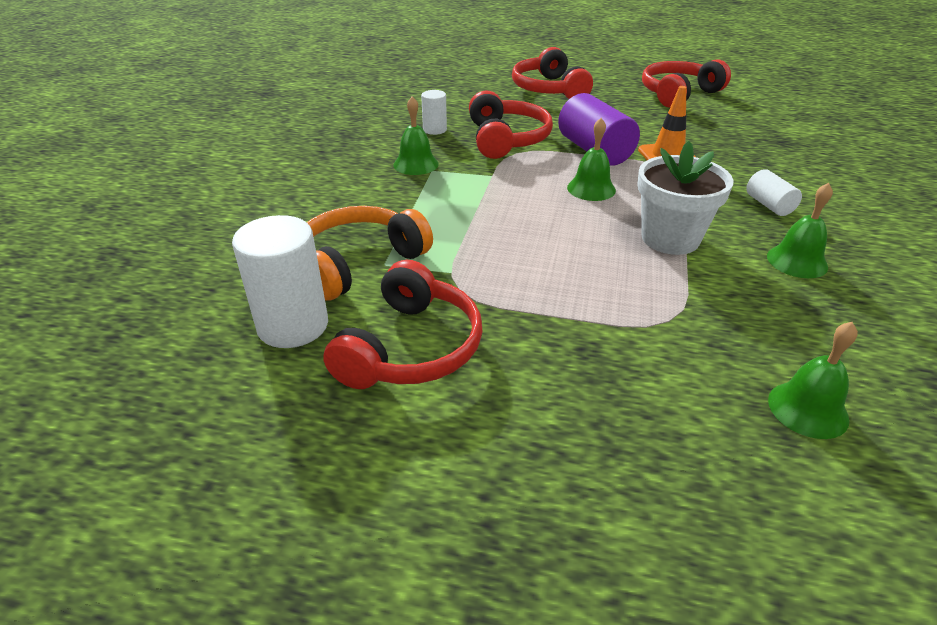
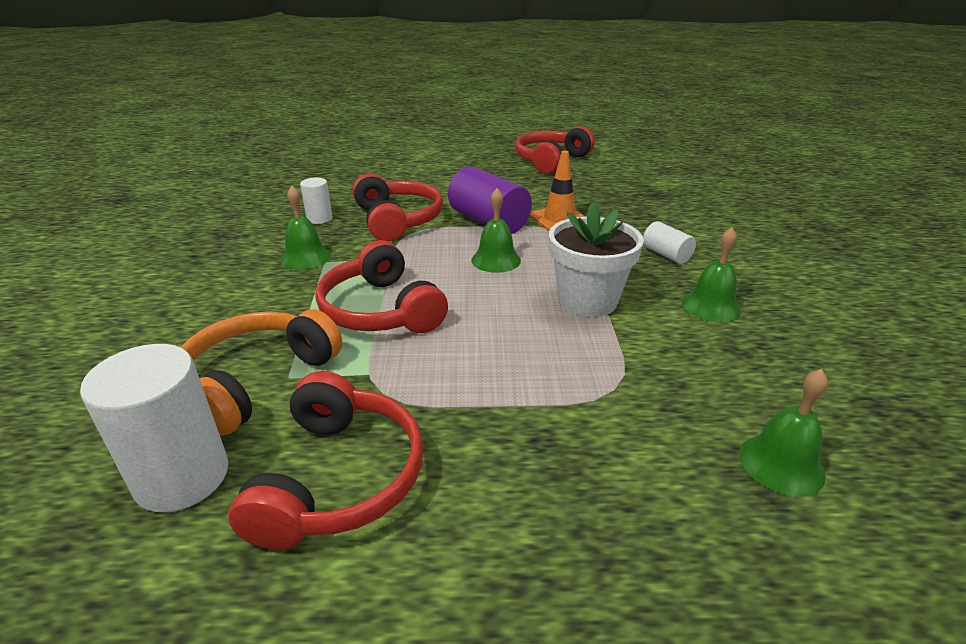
camera: 15 degrees left, 5 degrees down
red headphones [512,47,593,99] -> red headphones moved to [315,240,448,333]

